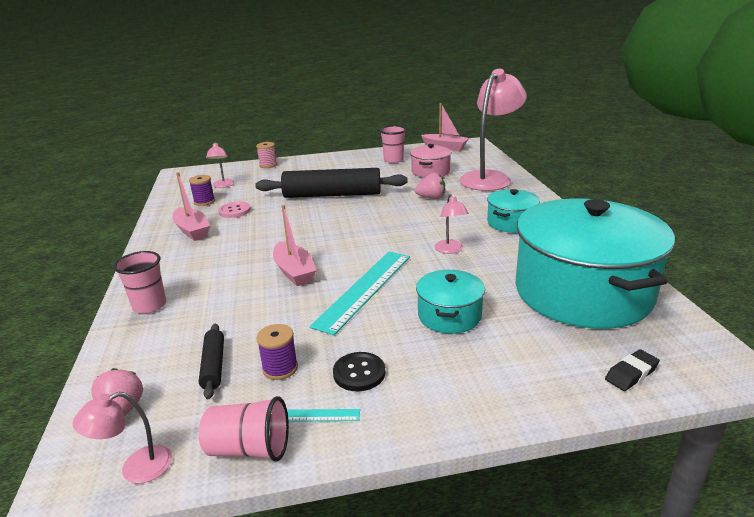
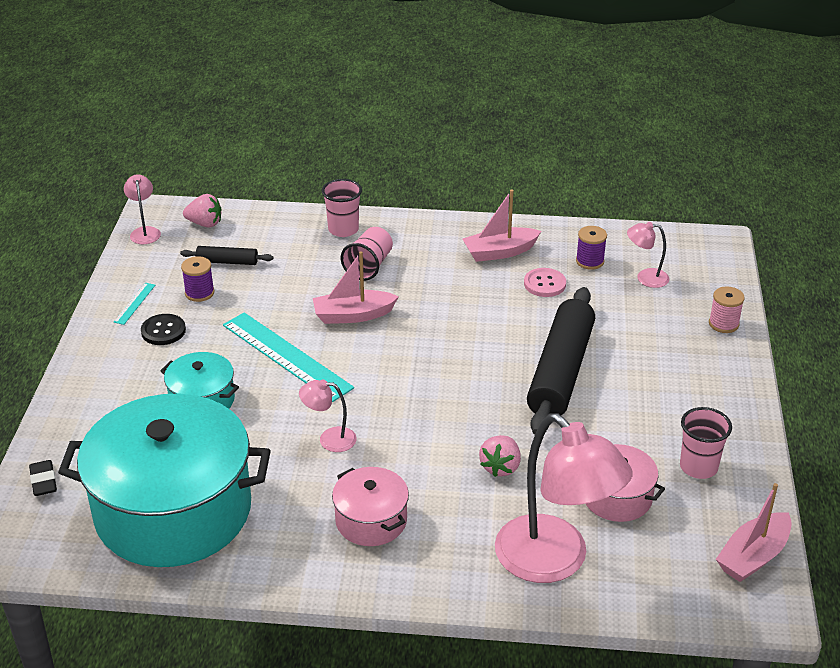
camera: 105 degrees right, 10 degrees up
pink cup [198,396,289,462] -> pink cup moved to [341,227,393,281]
turquoise pot [487,189,540,233] -> pink pot [332,467,409,546]

